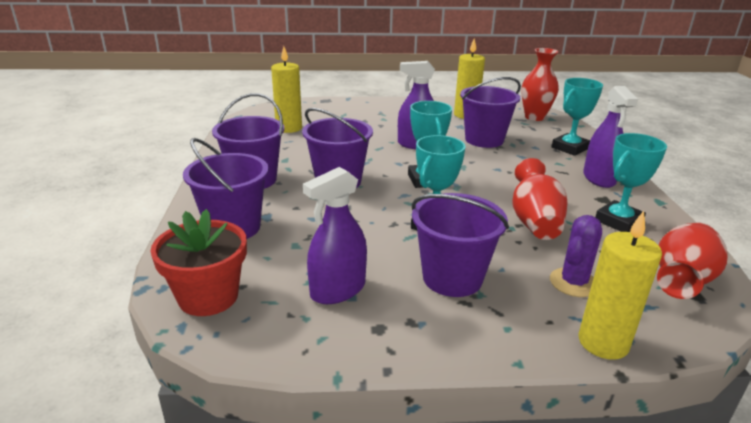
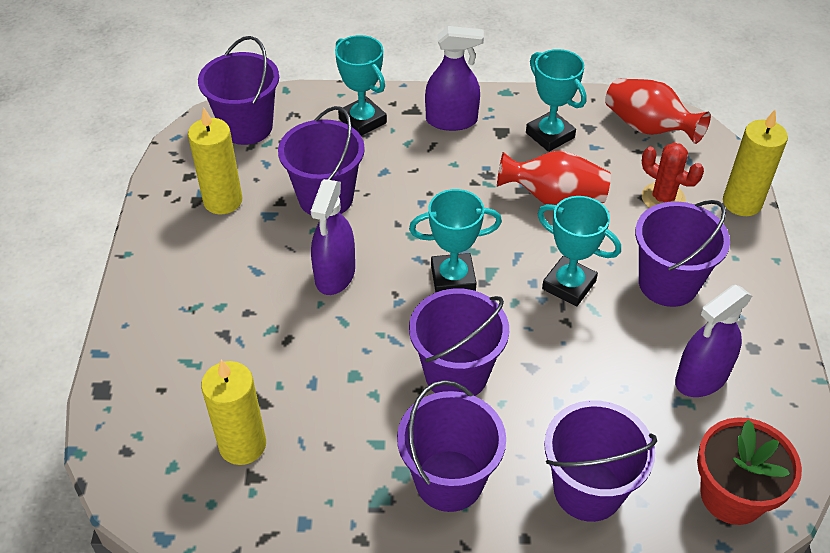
camera: 85 degrees left, 20 degrees up
purple spray bottle [303,167,367,304] -> purple spray bottle turned 90 degrees clockwise [675,285,752,397]
red vase [521,48,559,121] -> purple bucket [198,36,279,145]
purple cactus [550,215,602,297] -> red cactus [642,143,704,208]

